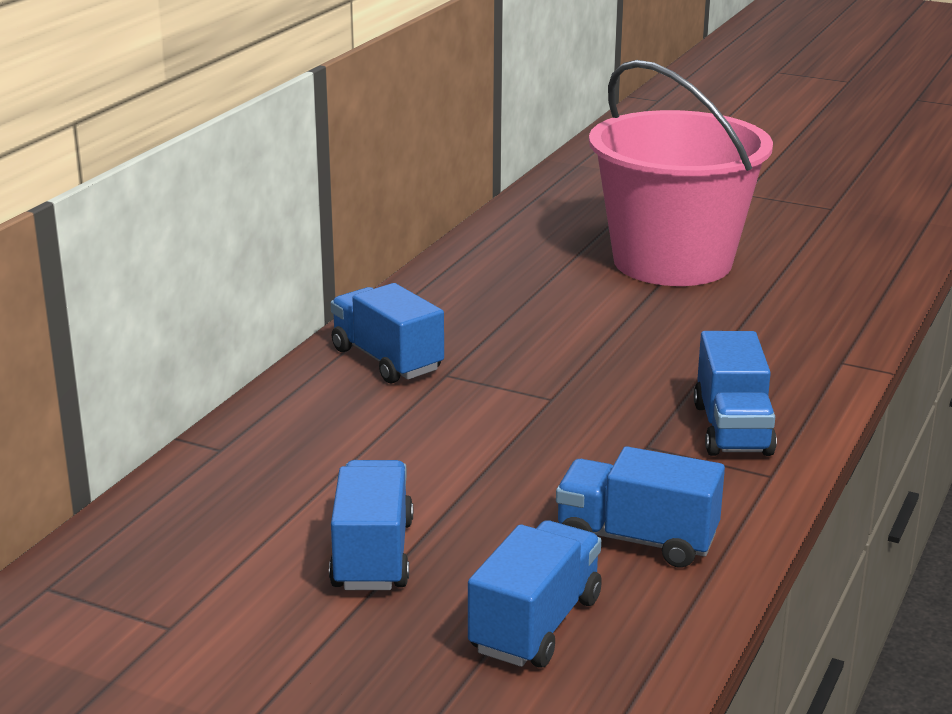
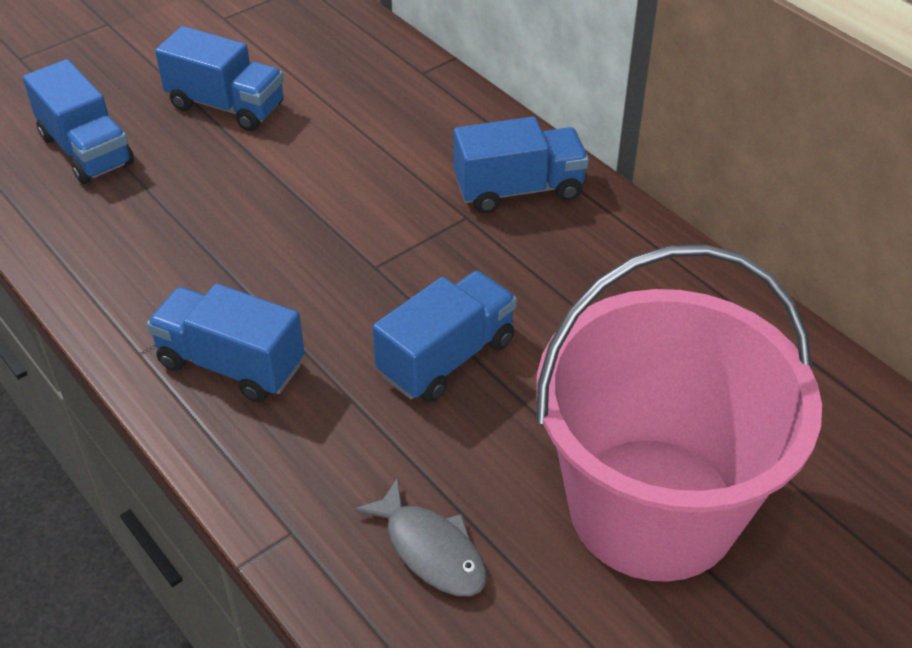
camera: 115 degrees right, 20 degrees up
blue truck [556,446,725,568] -> blue truck moved to [372,271,517,402]
none -> grey fish [354,477,487,596]

